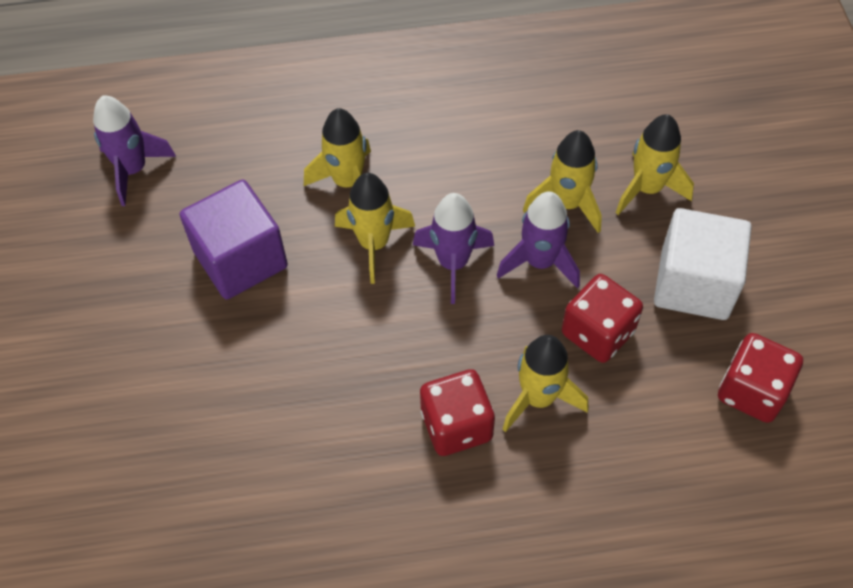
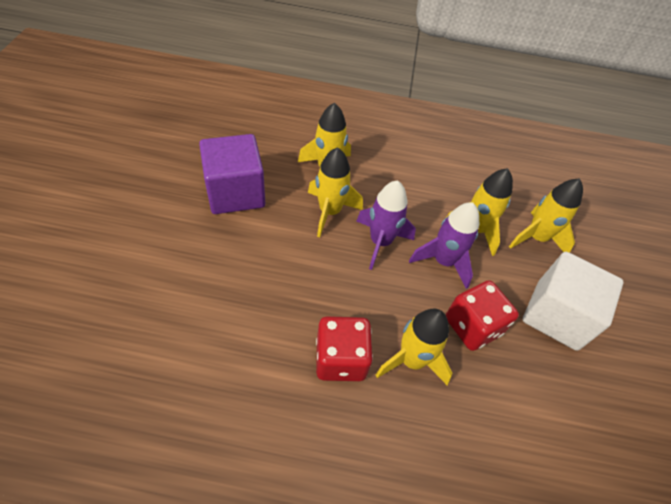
camera: 10 degrees right, 5 degrees down
purple rocket [93,96,176,206] -> none
red dice [718,333,803,423] -> none

